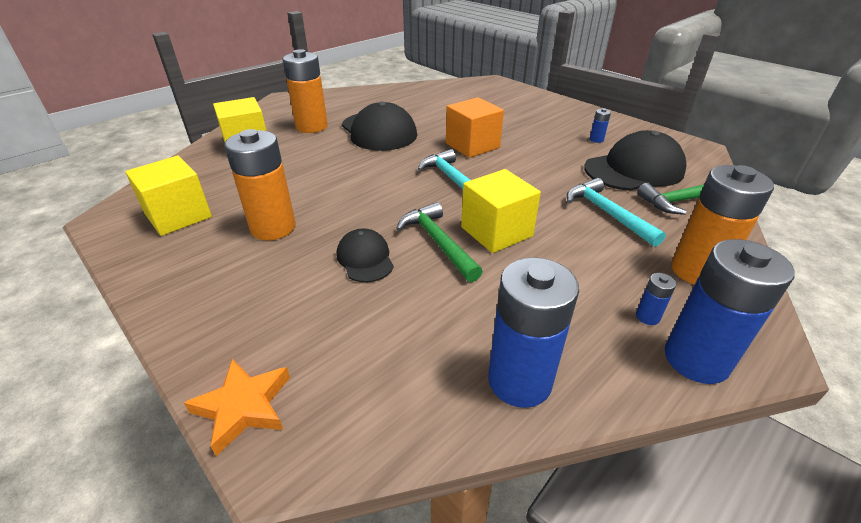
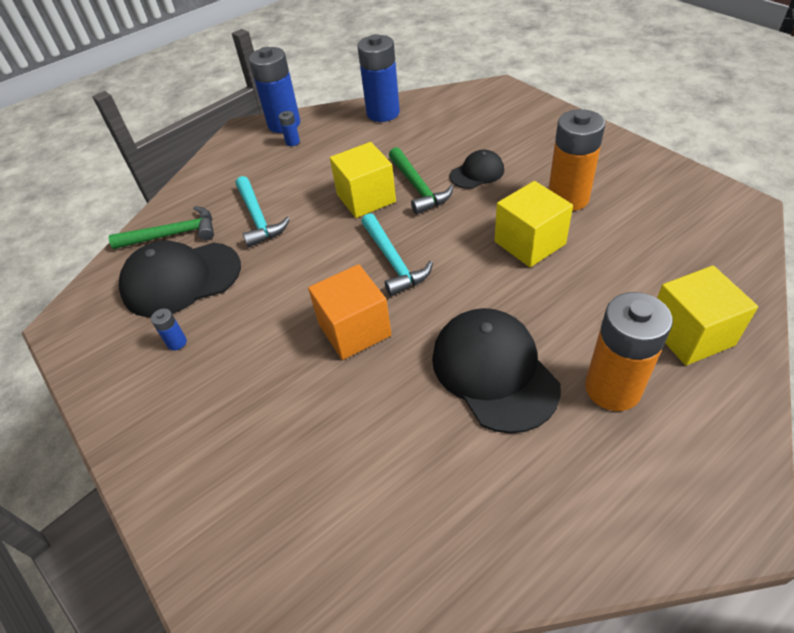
camera: 170 degrees left, 10 degrees up
yellow cube [125,156,212,236] -> yellow cube moved to [495,181,573,267]
orange star [184,359,290,456] -> none
black cap [337,229,394,282] -> black cap turned 105 degrees counterclockwise [450,150,504,189]
orange battery [671,165,774,285] -> none

